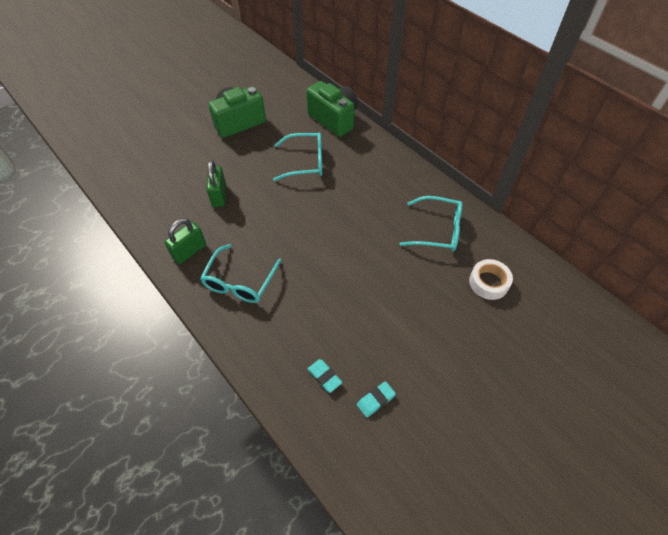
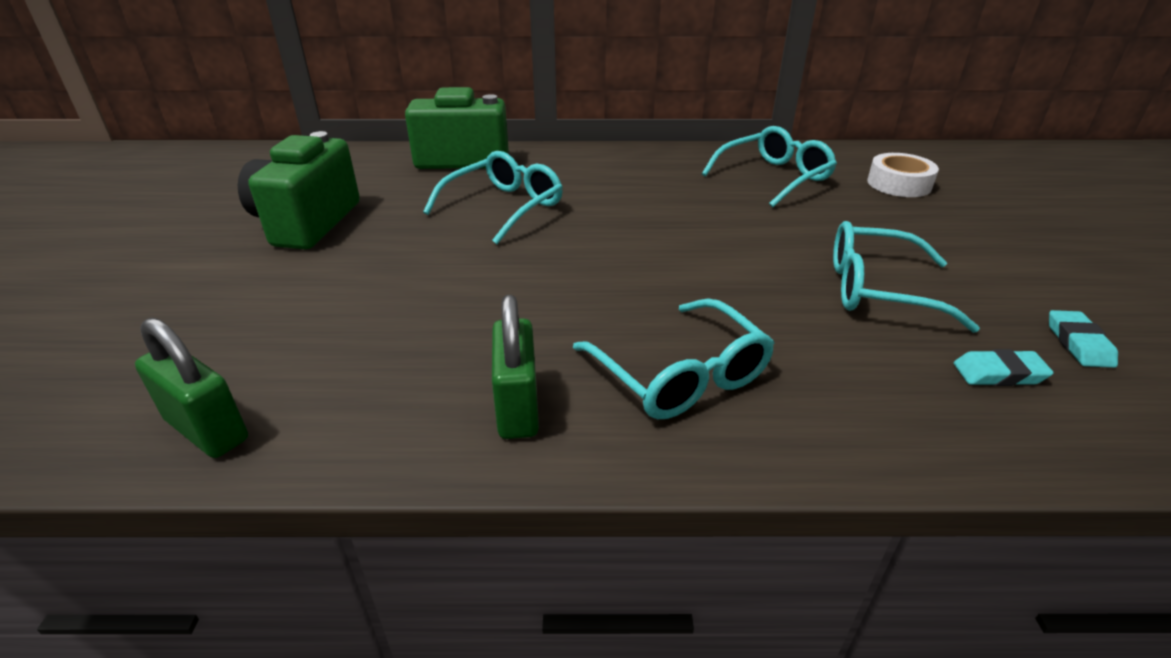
camera: 50 degrees left, 20 degrees down
green padlock [206,160,226,207] -> green padlock moved to [135,318,248,458]
none -> turquoise glasses [833,221,980,333]

